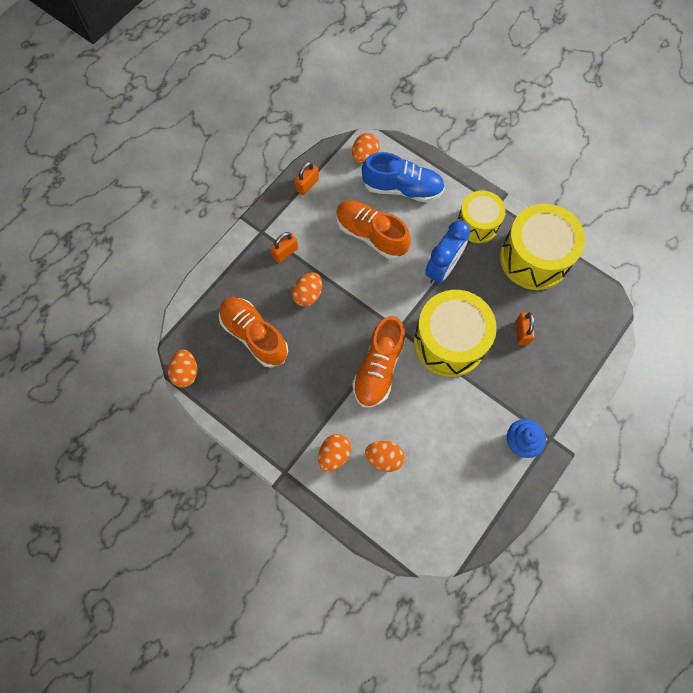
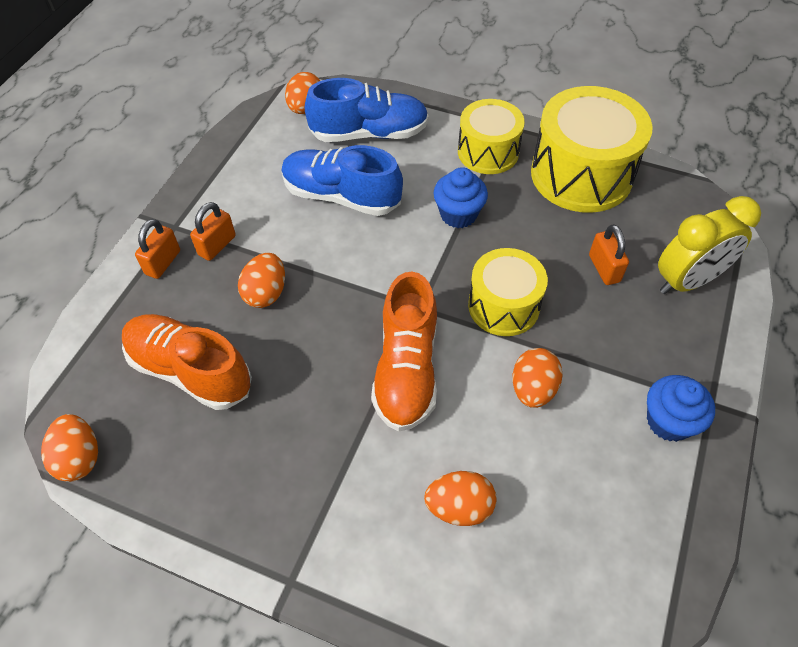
camera: 15 degrees left, 15 degrees down
orange padlock [294,161,319,195] -> orange padlock moved to [135,219,180,279]
orange egg [318,434,351,472] -> orange egg moved to [512,348,563,408]
orange shoe [336,200,411,260] -> blue shoe [281,145,403,216]
yellow drum [414,290,497,377] -> yellow drum [468,248,548,336], size x0.62
blue clock [425,220,470,284] -> blue cupcake [433,167,488,228]
none -> yellow clock [658,196,761,294]

